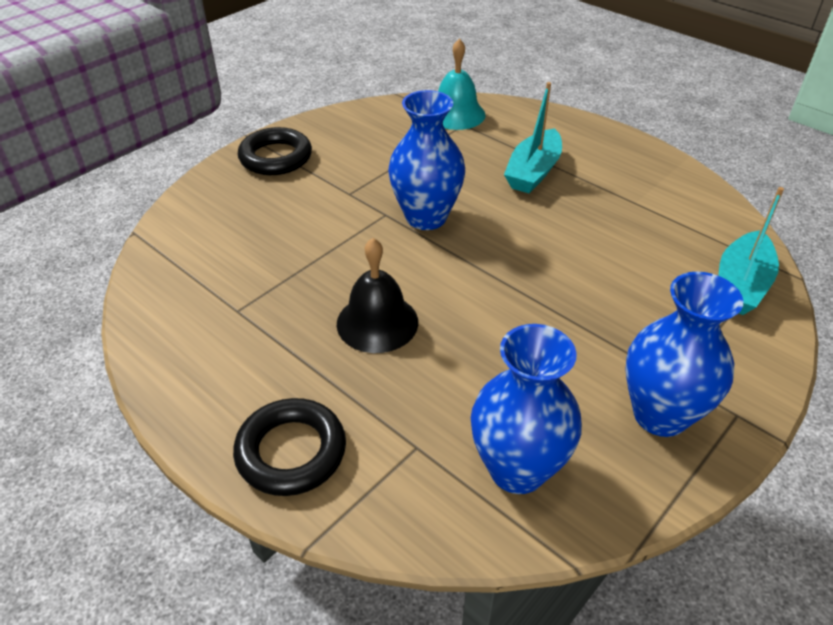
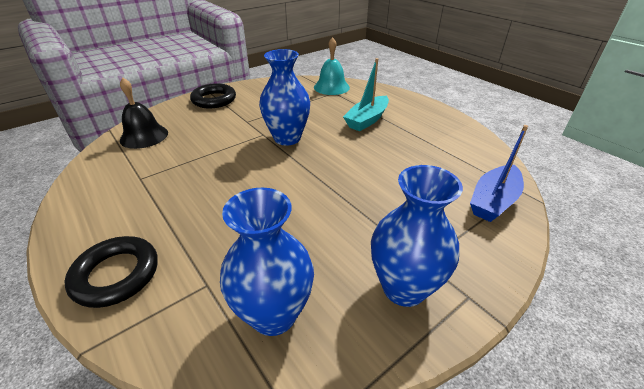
camera: 10 degrees right, 5 degrees down
black bell [337,238,418,353] -> black bell moved to [120,78,168,149]
turquoise boat [719,187,784,315] -> blue boat [470,125,528,222]

